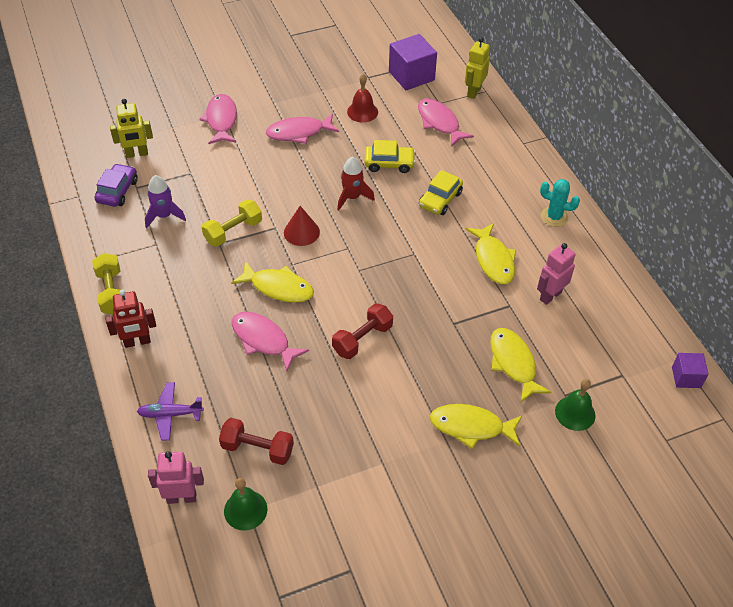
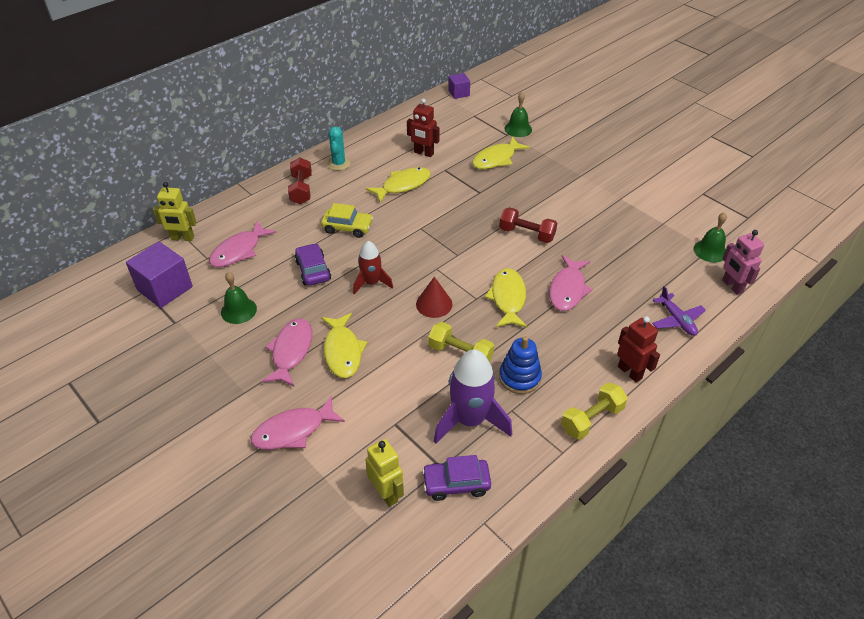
camera: 110 degrees left, 5 degrees down
purple rocket [145,175,186,228] -> purple rocket [434,349,512,443], size x1.65
red dumbbell [219,418,294,465] -> red dumbbell moved to [288,157,312,204]
pink fish [266,113,339,144] -> pink fish turned 135 degrees counterclockwise [262,318,312,386]
red bell [347,74,378,122] -> green bell [221,272,257,324]
yellow car [364,140,415,173] -> purple car [294,243,331,286]
yellow fish [430,404,522,449] -> yellow fish moved to [321,313,368,378]
pink robot [537,243,575,305] -> red robot [407,99,439,157]
none -> blue stacking toy [499,336,542,394]

